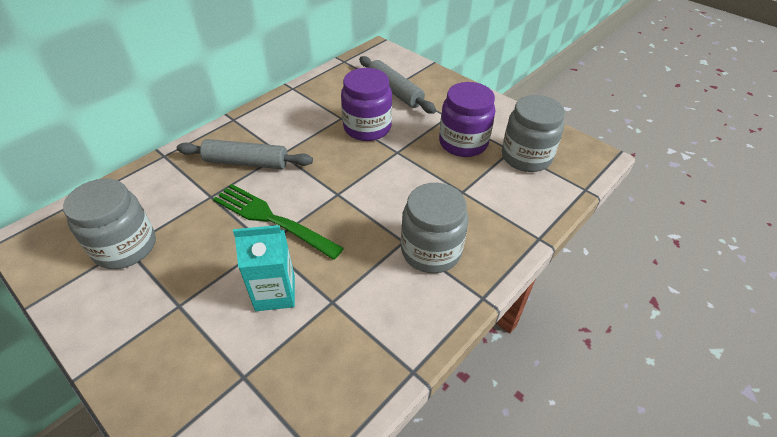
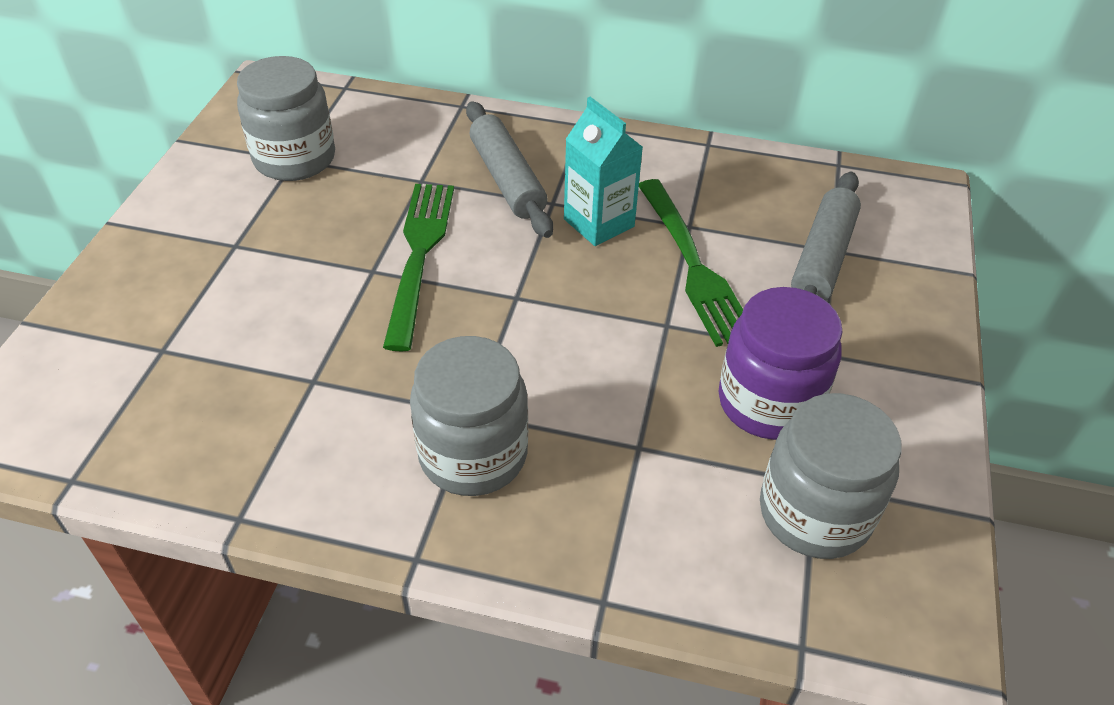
camera: 60 degrees right, 0 degrees up
turquoise carton [233,225,295,311] -> turquoise carton moved to [564,97,643,246]
purple jar [341,68,392,141] -> green fork [639,179,743,347]

